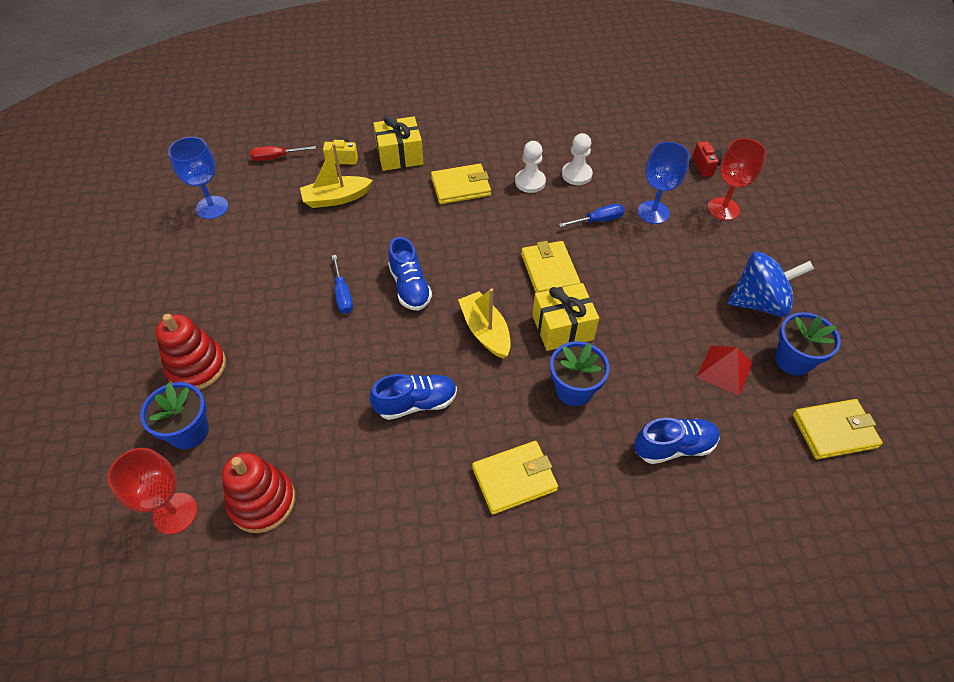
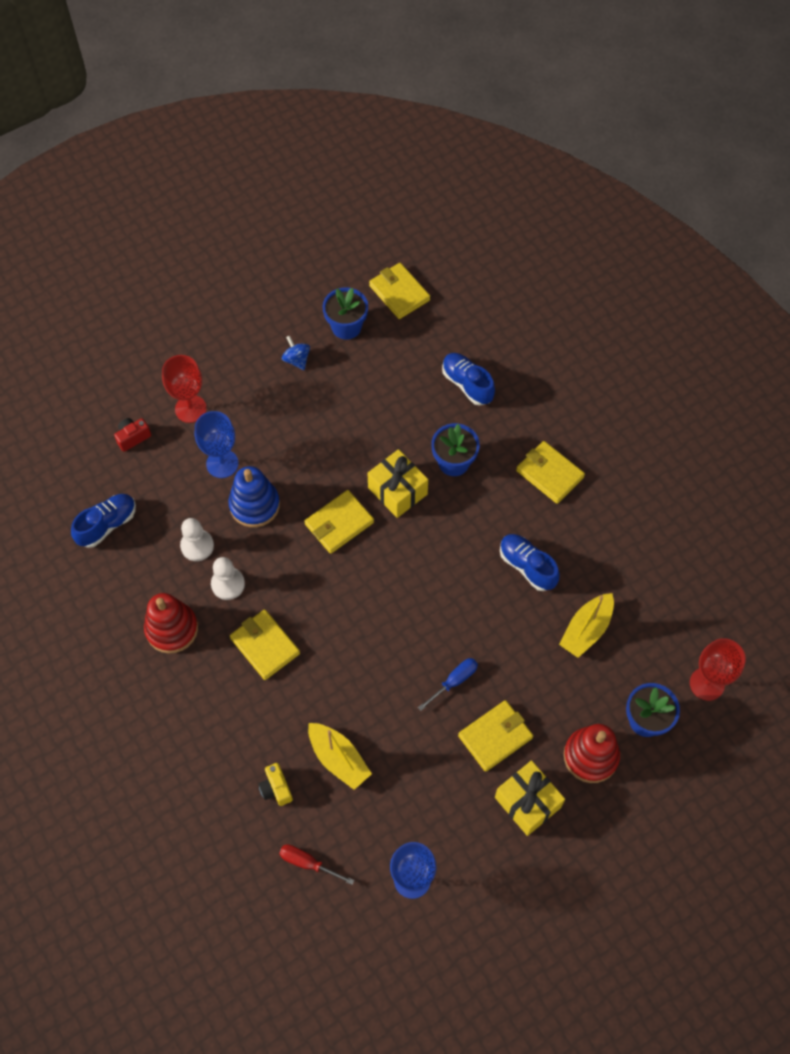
camera: 115 degrees left, 10 degrees up
red stacking toy [222,452,295,533] -> red stacking toy moved to [144,593,198,654]
red screwdriver [250,146,316,161] -> red screwdriver turned 150 degrees clockwise [279,844,354,885]
yellow gift [373,116,424,171] -> yellow gift moved to [495,760,565,836]
blue shoe [388,237,432,311] -> blue shoe moved to [71,494,136,548]
yellow boat [458,288,511,359] -> yellow boat moved to [559,593,614,658]
blue screwdriver [559,204,625,227] -> blue stacking toy [229,466,280,527]
red pyramid [697,346,753,396] -> none
blue spinning top [727,252,814,317] -> blue spinning top [282,336,310,370], size x0.50
none -> yellow wallet [458,700,533,772]

